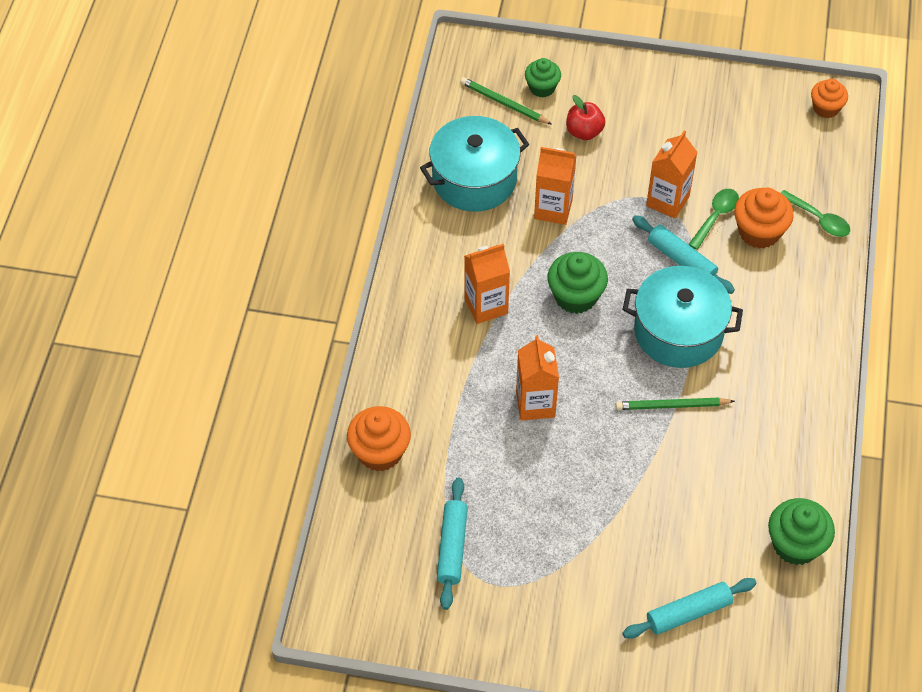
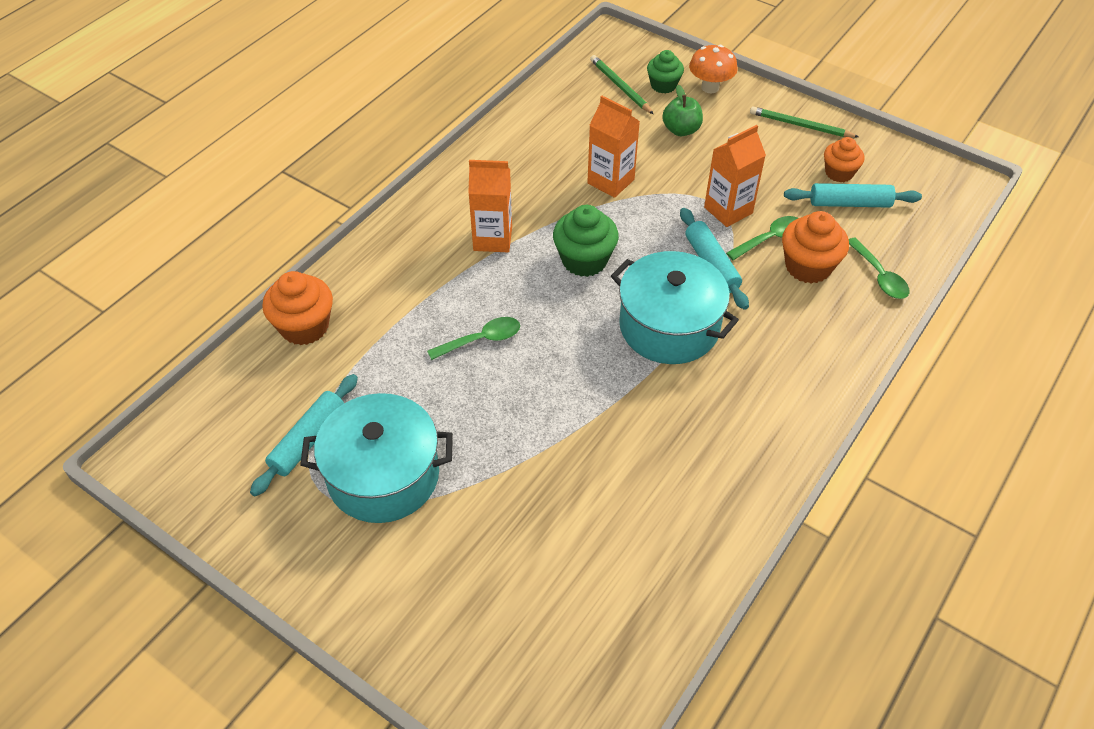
camera: 25 degrees right, 5 degrees down
turquoise pot [420,116,529,212] -> turquoise pot moved to [300,393,453,523]
orange carton [516,335,559,421] -> green spoon [427,317,520,360]
red apple [566,95,605,140] -> green apple [662,85,703,136]
green pencil [616,398,735,410] -> green pencil moved to [750,106,859,138]
turquoise rolling pin [623,578,757,639] -> turquoise rolling pin moved to [784,183,922,208]
green cupcake [768,498,835,565] -> none
orange cupcake [811,79,848,118] -> orange cupcake moved to [824,137,865,183]
none -> orange mushroom [689,45,738,93]

